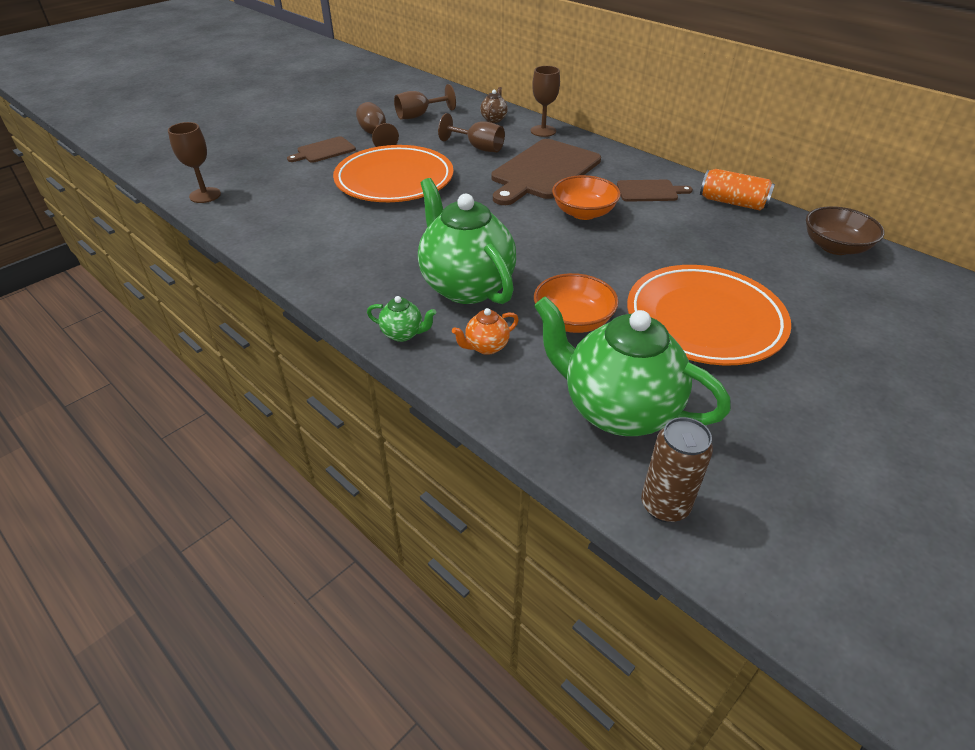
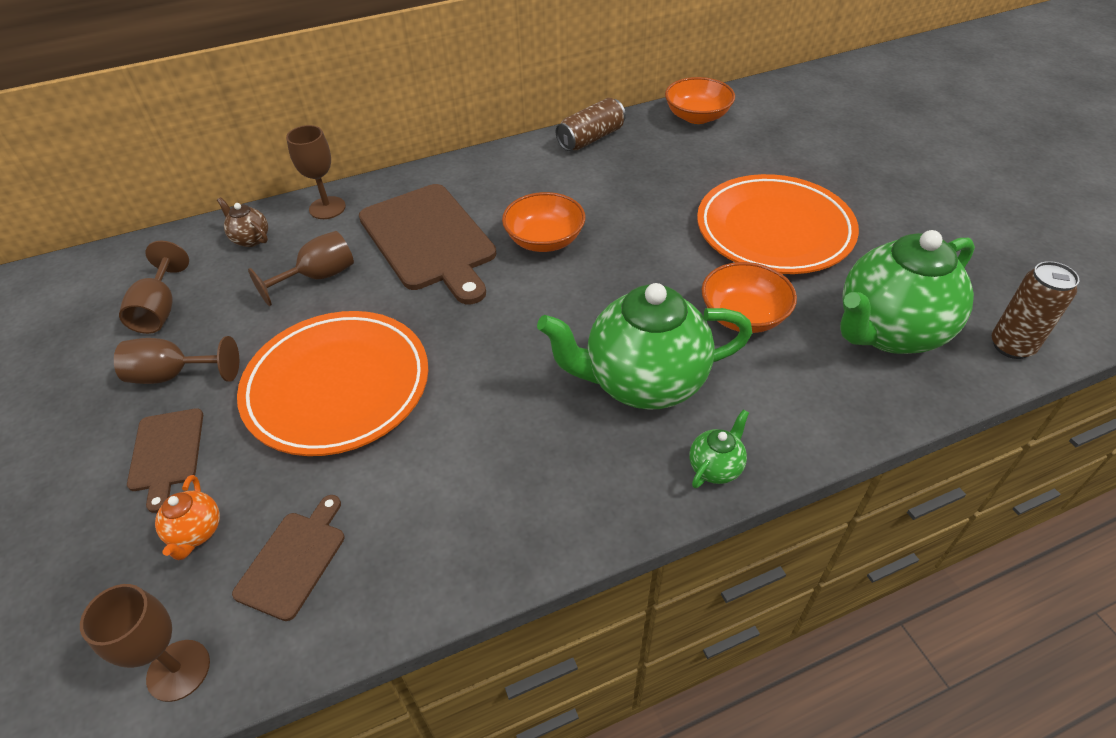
camera: 65 degrees left, 5 degrees up
orange teapot [452,308,519,355] -> orange teapot moved to [155,475,220,560]
brown cutting board [617,180,693,202] -> brown cutting board moved to [232,495,345,621]
orange can [700,169,775,210] -> brown can [556,98,626,151]
brown bowl [806,206,884,255] -> orange bowl [665,77,735,124]

